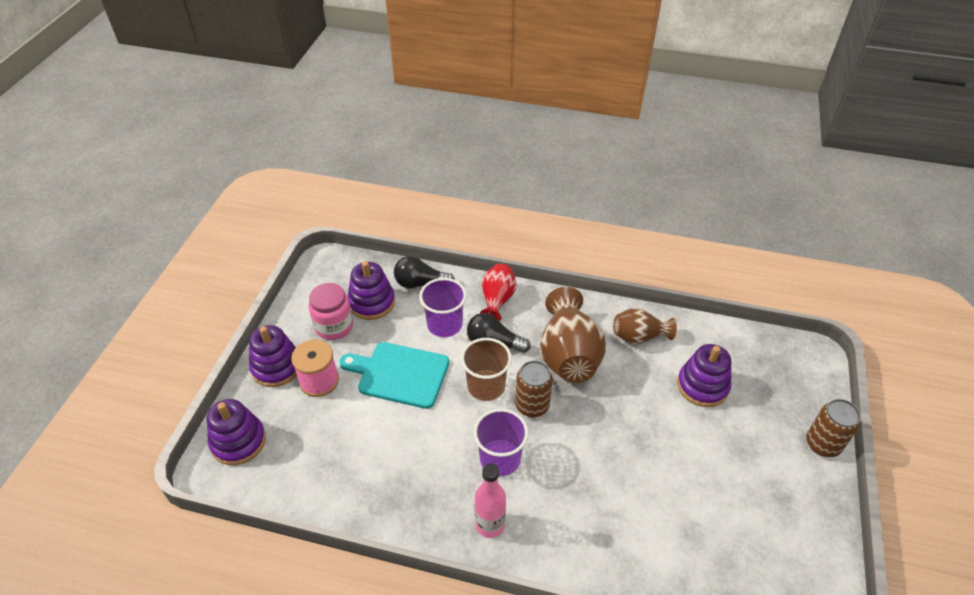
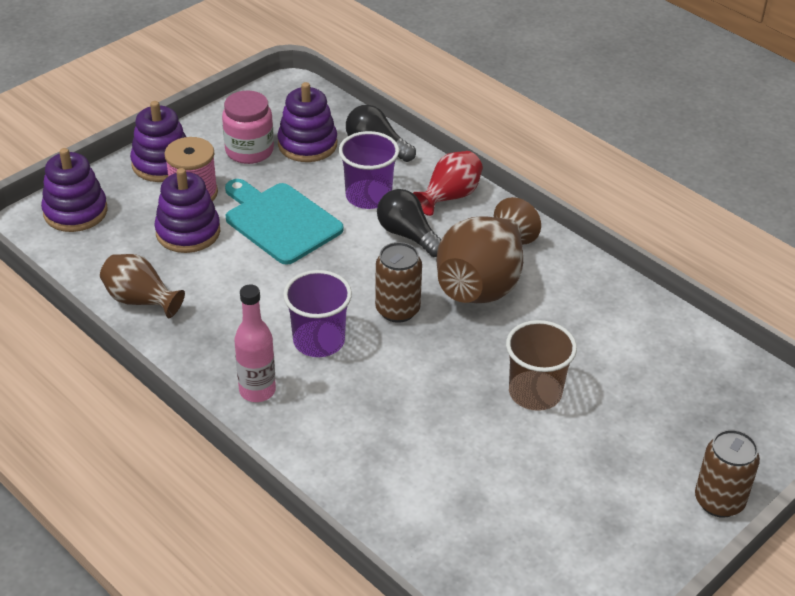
camera: 30 degrees right, 5 degrees down
brown cup [461,338,512,401] -> brown cup moved to [506,320,577,411]
brown vase [613,308,677,345] -> brown vase moved to [100,254,185,318]
purple stacking toy [677,344,731,407] -> purple stacking toy moved to [154,168,220,253]

